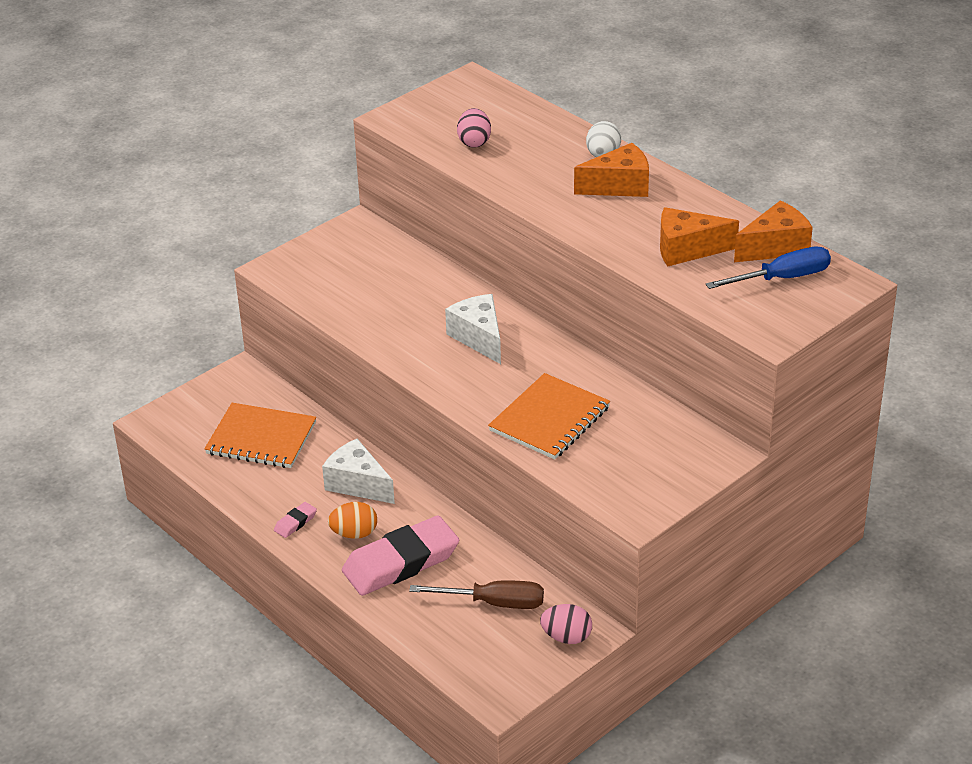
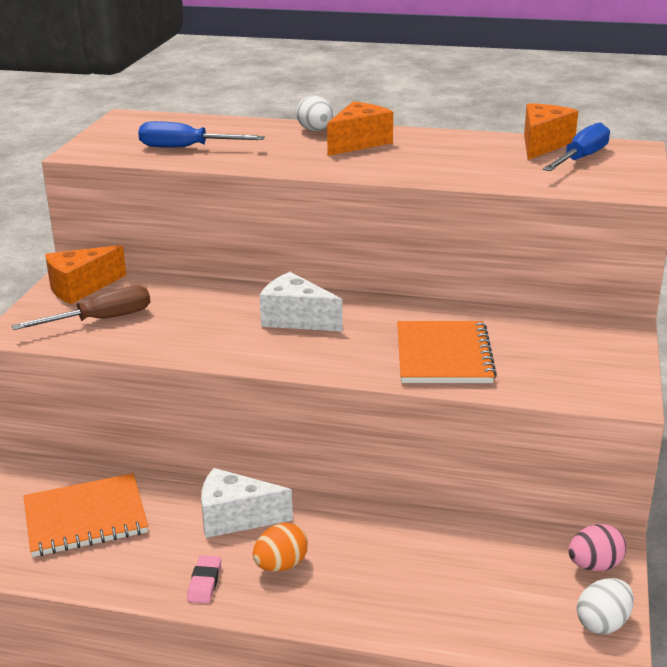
camera: 35 degrees left, 10 degrees down
pink eraser [342,515,459,596] -> none
brown screwdriver [409,580,544,609] -> brown screwdriver moved to [11,286,150,330]
pink egg [457,108,491,148] -> blue screwdriver [138,121,265,148]
orange cheese [660,207,739,266] -> orange cheese moved to [45,245,126,304]
none -> white egg [577,578,634,634]

